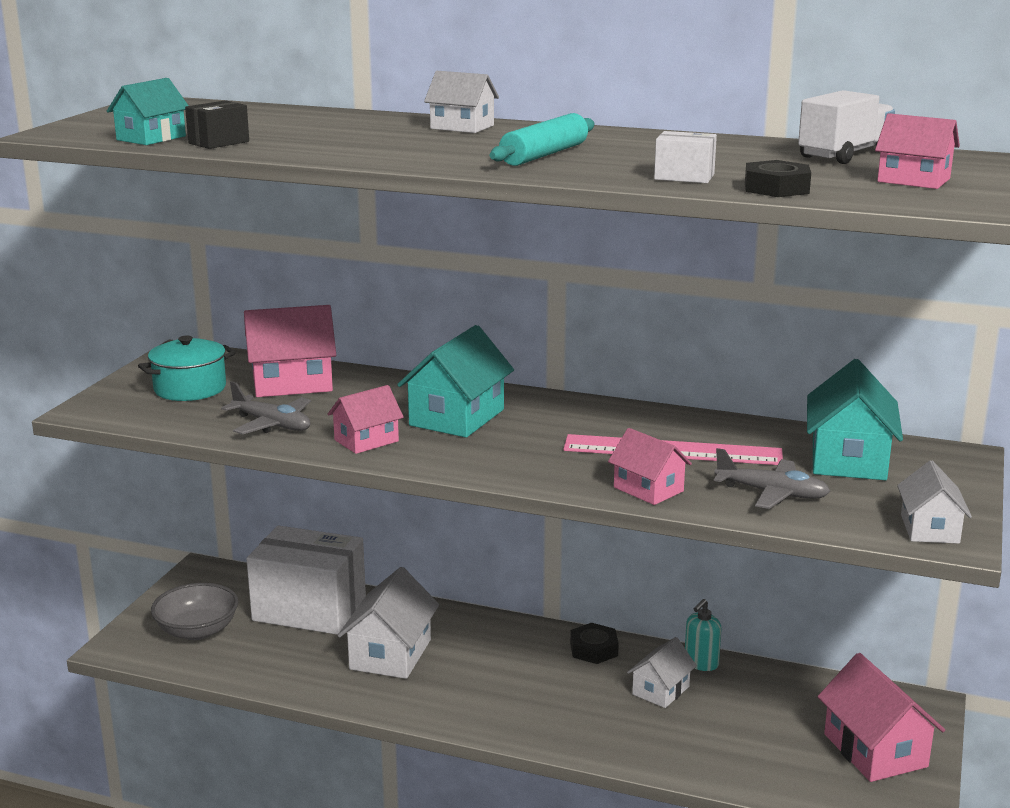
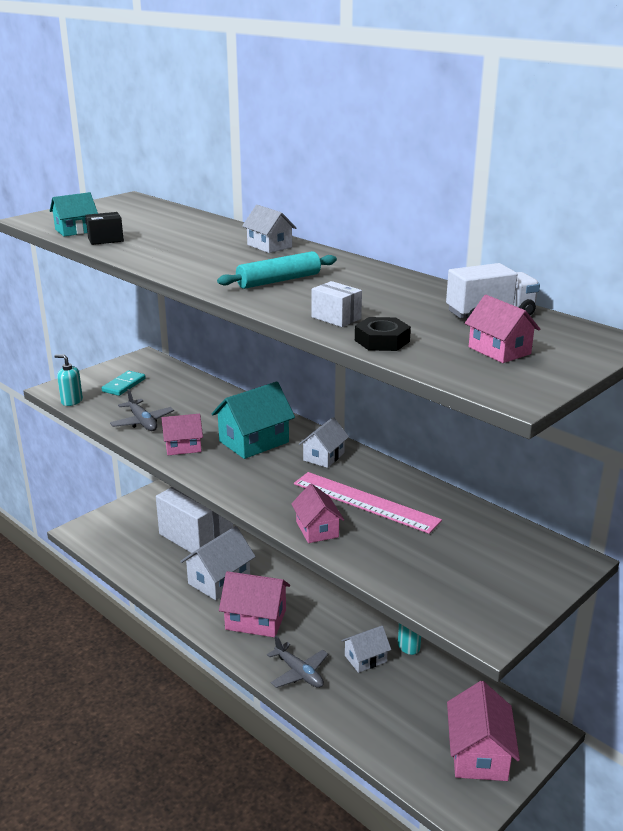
camera: 25 degrees right, 5 degrees up
turquoise pot [138,335,236,401] -> turquoise domino [102,371,146,396]
grey bowl [151,583,238,640] -> none
pink house [244,305,336,397] -> pink house moved to [219,571,290,638]
black nut [570,623,619,664] -> none
grey plane [714,448,830,509] -> grey plane moved to [267,636,328,688]
turquoise house [807,359,903,480] -> none
white house [897,460,972,544] -> white house moved to [299,417,349,468]
none -> turquoise soap dispenser [54,354,83,406]

